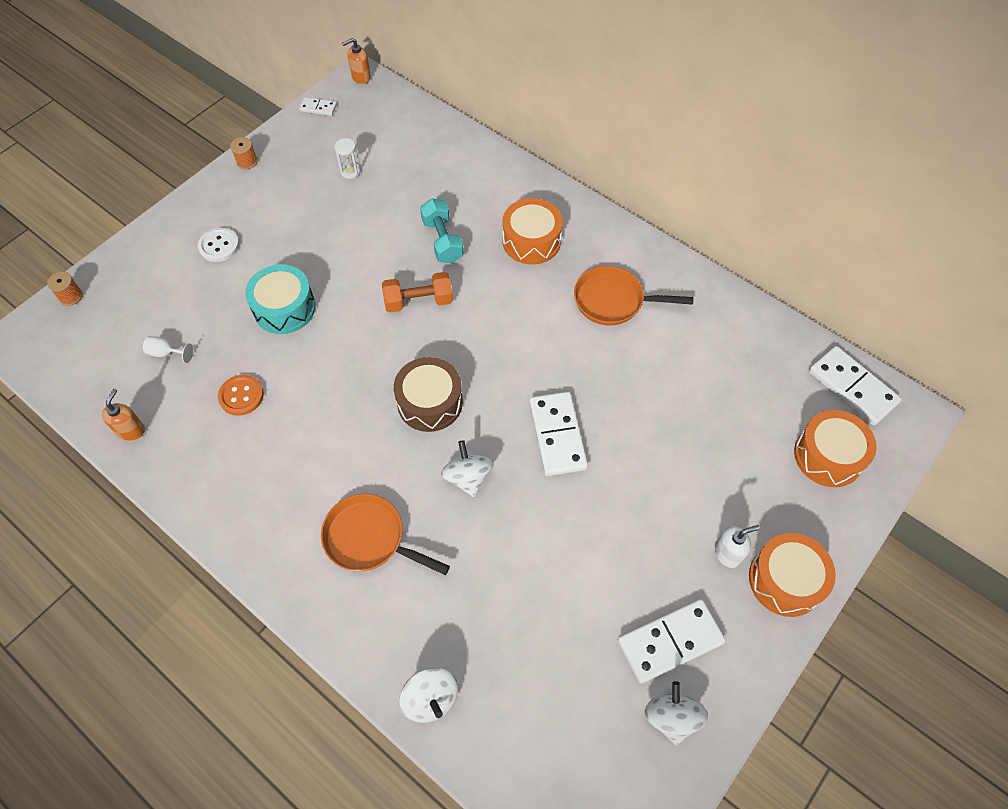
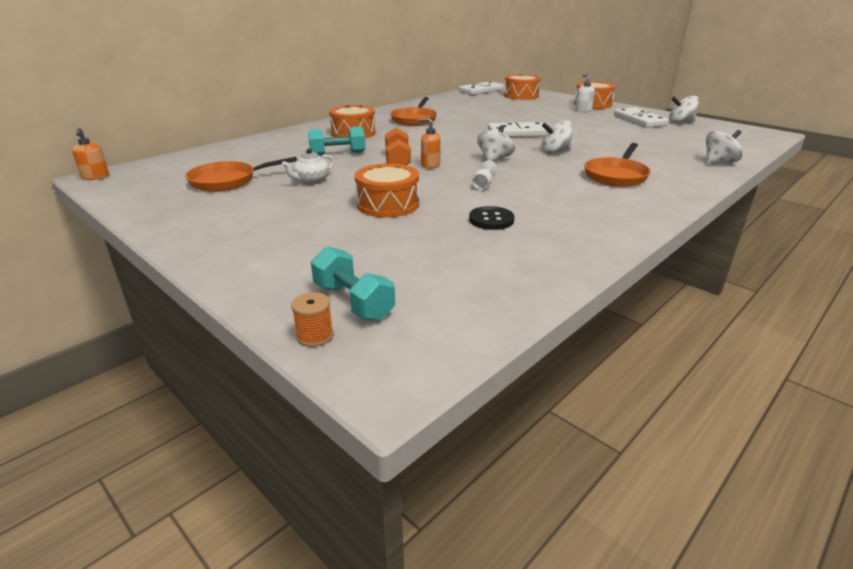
camera: 85 degrees left, 30 degrees down
orange soap dispenser [102,389,145,441] -> orange soap dispenser moved to [418,118,441,169]
white goblet [143,336,193,363] -> white goblet moved to [472,161,498,190]
white button [198,228,239,262] -> none
orange button [218,375,264,416] -> black button [469,206,514,230]
orange spool [230,137,258,170] -> none
turquoise drum [245,264,315,334] -> orange drum [355,164,419,218]
white domino [300,97,337,116] -> none
white hourglass [334,138,361,179] -> orange pan [185,157,297,192]
brown drum [394,357,463,432] -> white spinning top [477,125,515,161]
none -> white teapot [282,148,334,184]
none -> turquoise dumbbell [311,246,395,321]

